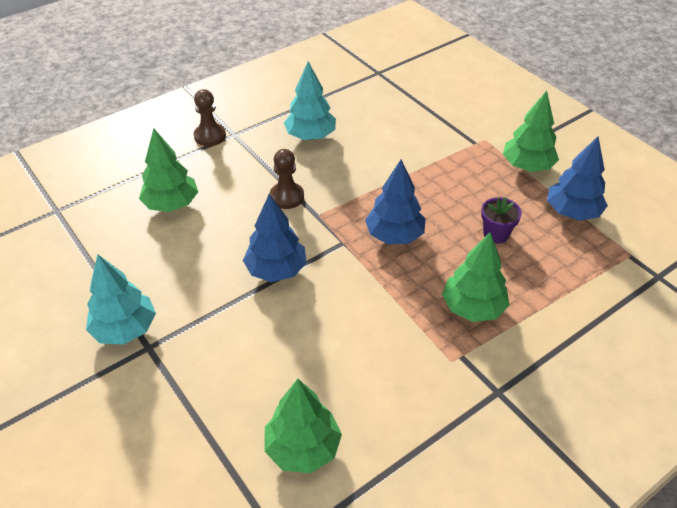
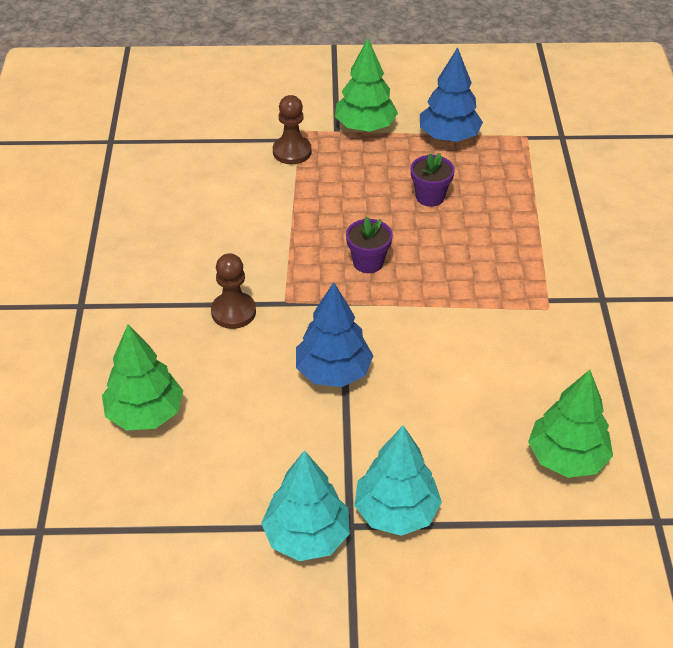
camera: 55 degrees left, 0 degrees up
brown pawn [194,89,226,146] -> brown pawn moved to [273,95,312,164]
turquoise tree [284,61,336,140] -> turquoise tree moved to [354,425,442,536]
blue tree [365,159,426,244] -> purple flower pot [346,217,393,273]
green tree [442,232,509,322] -> none

